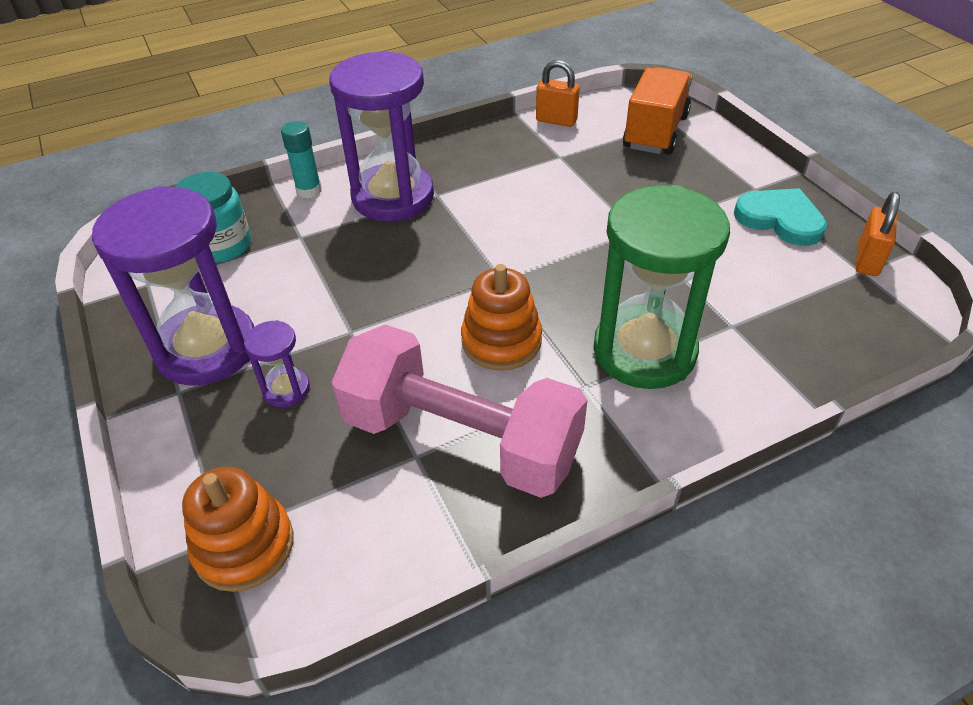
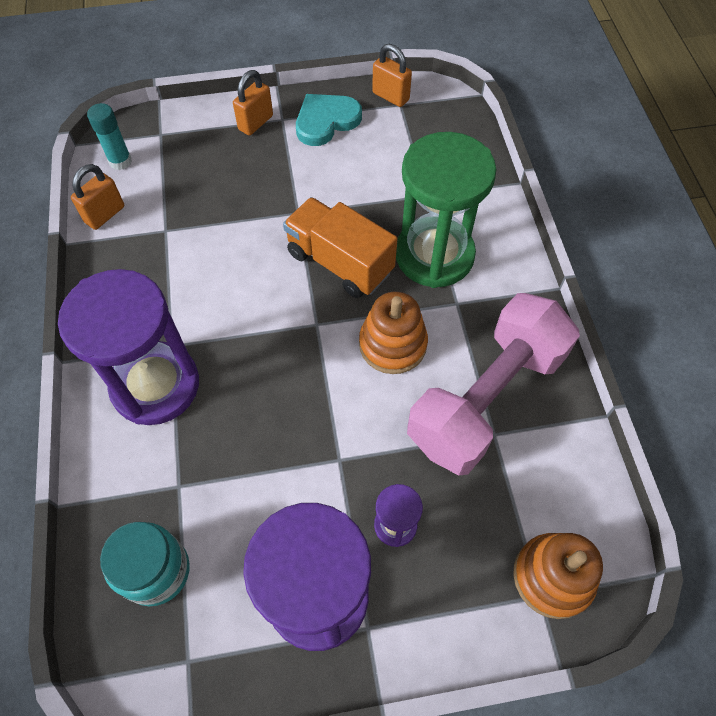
camera: 75 degrees left, 15 degrees up
turquoise glue stick [281,121,322,199] -> turquoise glue stick moved to [87,103,132,170]
orange truck [623,67,692,155] -> orange truck moved to [283,197,397,298]
none -> orange padlock [233,70,273,136]

